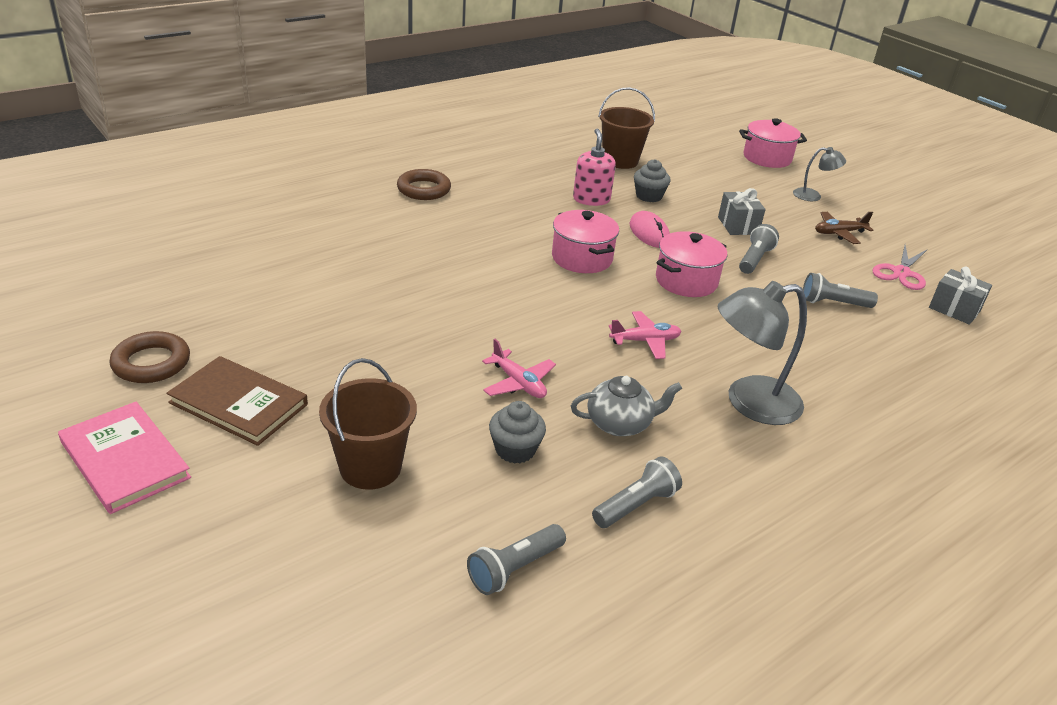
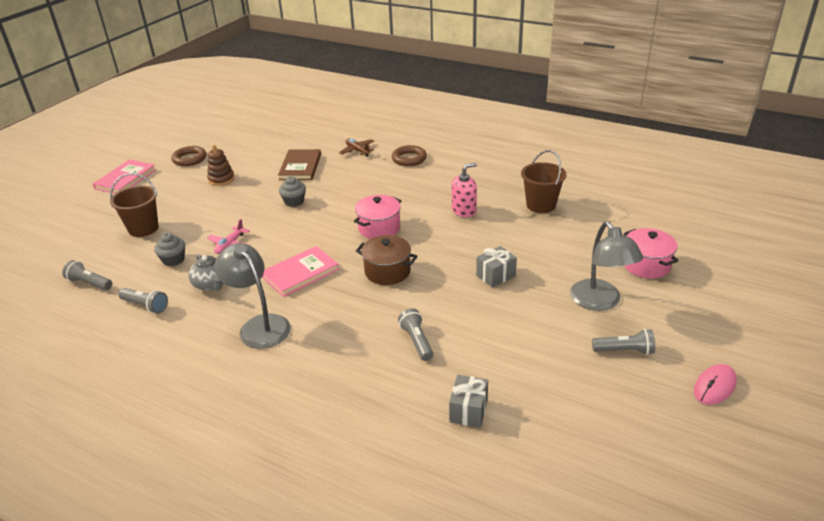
camera: 70 degrees right, 0 degrees up
brown book [166,356,308,446] -> brown book moved to [278,149,321,180]
pink plane [609,311,682,359] -> pink book [262,246,339,297]
pink mouse [630,211,670,248] -> pink mouse moved to [694,364,737,405]
grey cupcake [634,159,671,202] -> grey cupcake moved to [279,176,306,207]
pink pot [656,231,727,297] -> brown pot [356,235,418,285]
grey flashlight [739,224,779,274] -> grey flashlight moved to [592,329,655,355]
grey lamp [793,147,846,201] -> grey lamp [570,222,643,311], size x1.88
brown plane [815,212,873,244] -> brown plane moved to [339,138,375,157]
pink scissors [873,245,927,290] -> none
none -> brown stacking toy [207,145,235,186]

